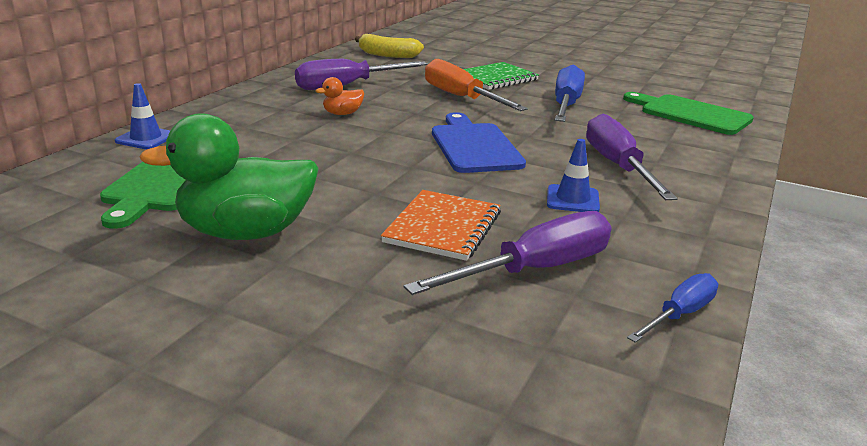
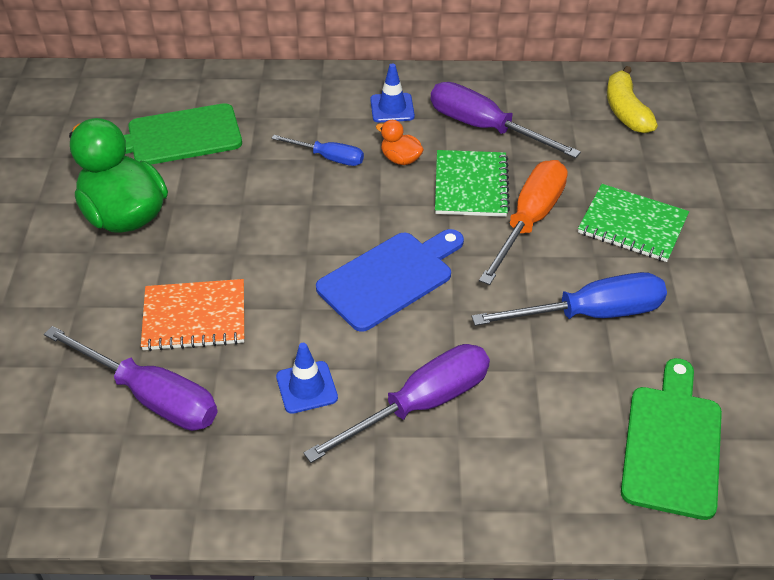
camera: 65 degrees right, 20 degrees up
blue traffic cone [115,83,170,149] -> blue traffic cone moved to [370,63,415,122]
blue screwdriver [627,273,718,343] -> blue screwdriver moved to [271,135,364,166]
none -> green notebook [435,150,510,217]

